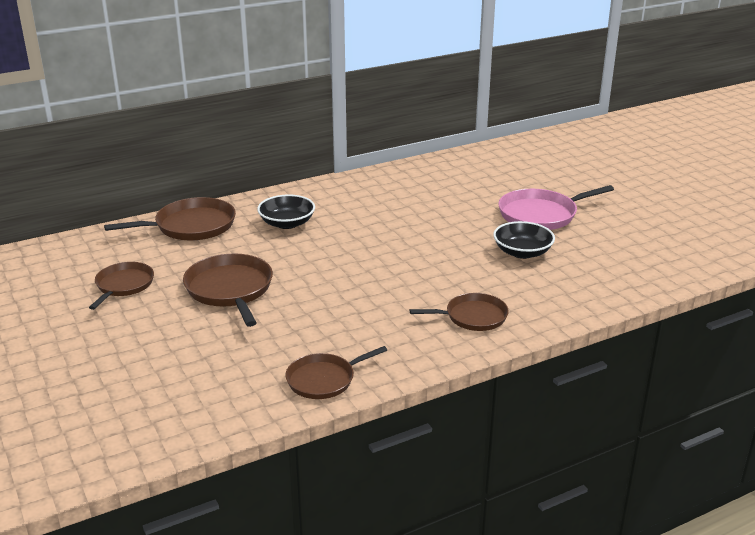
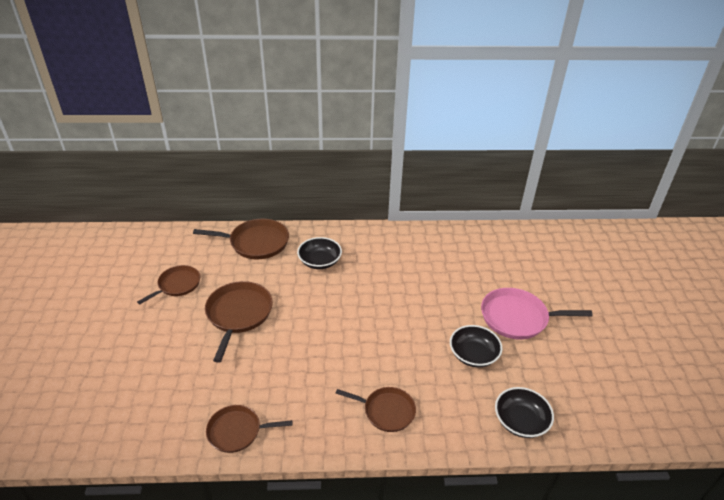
camera: 25 degrees right, 10 degrees up
none -> black bowl [495,387,554,438]

